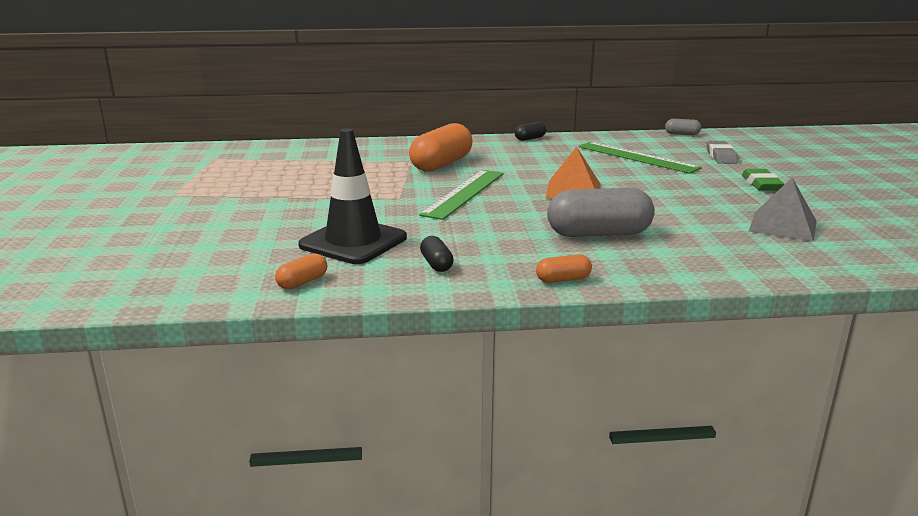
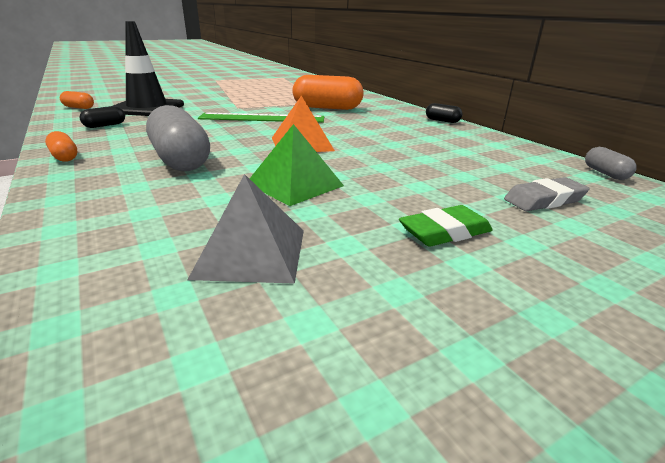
camera: 65 degrees right, 5 degrees up
green ruler [578,142,702,174] -> none
none -> green pyramid [250,124,344,206]

